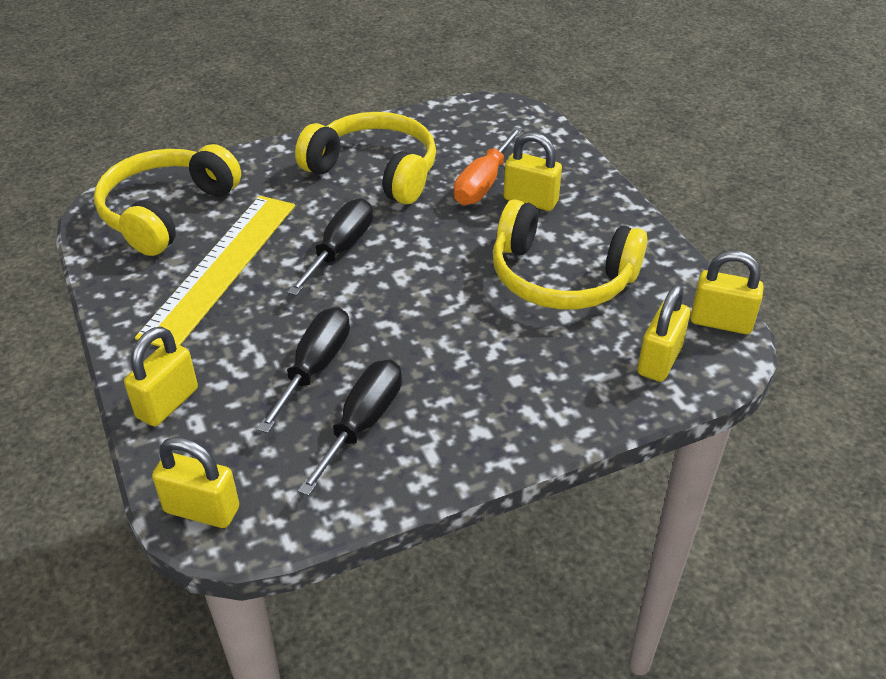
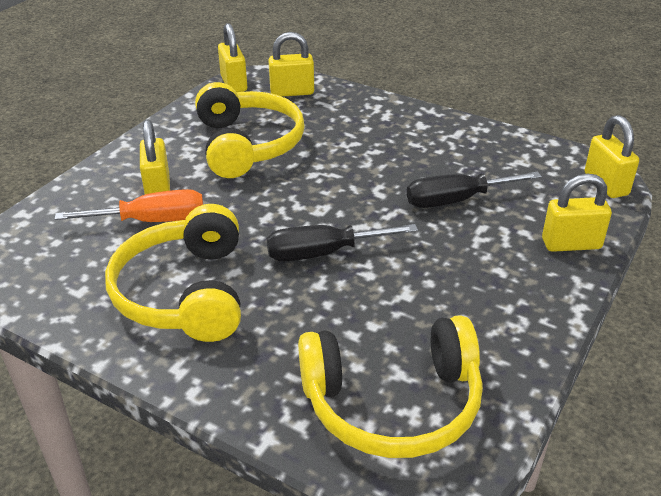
camera: 125 degrees left, 5 degrees down
yellow ruler [135,196,295,347] -> none
black screwdriver [298,360,402,496] -> none

